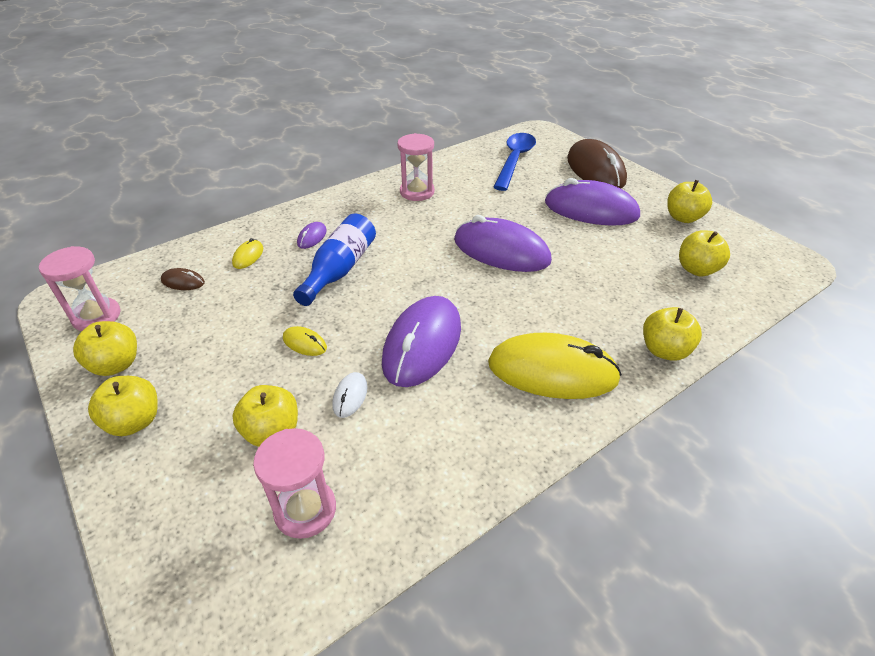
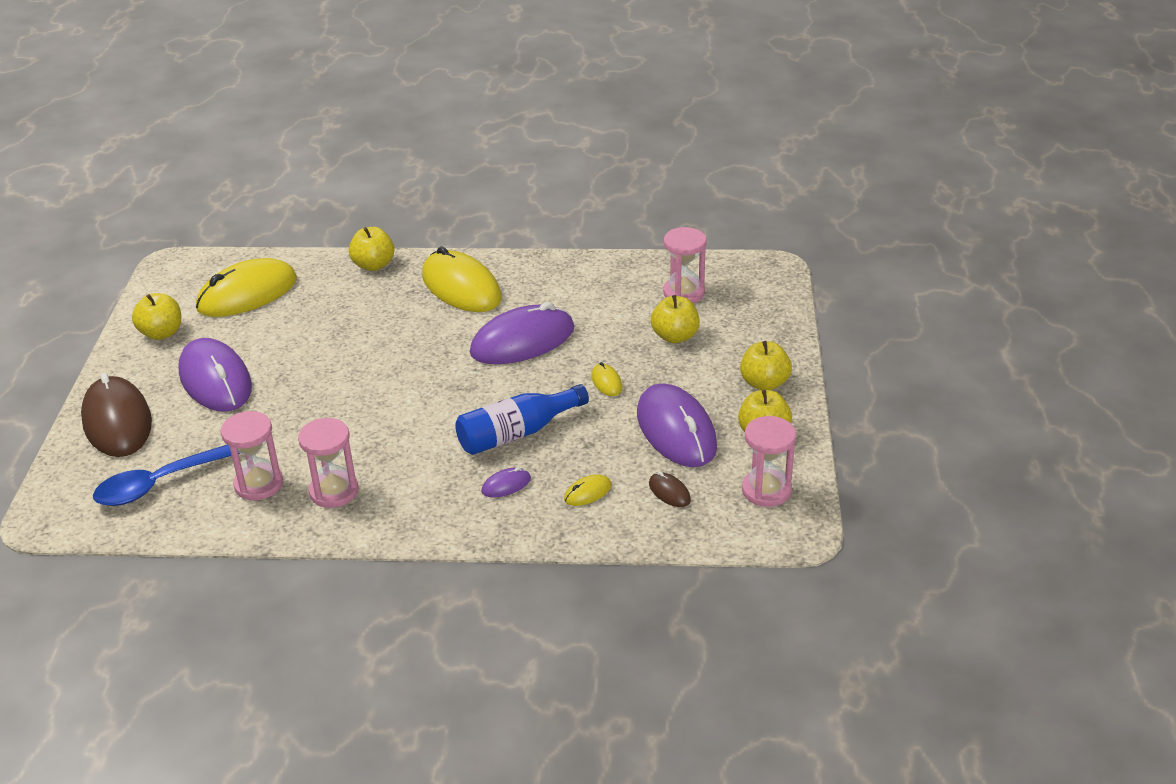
camera: 140 degrees left, 5 degrees down
white mouse [332,372,367,418] -> none
purple mouse [454,215,552,272] -> purple mouse moved to [637,384,717,467]
brown mouse [567,139,627,189] -> brown mouse turned 45 degrees counterclockwise [81,373,152,457]
yellow apple [679,230,730,276] -> yellow mouse [196,258,297,317]
none -> pink hourglass [221,411,283,500]

